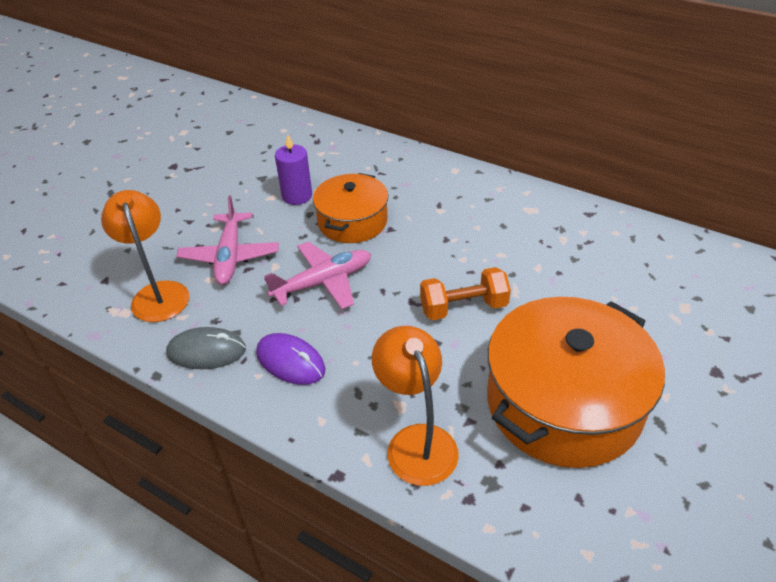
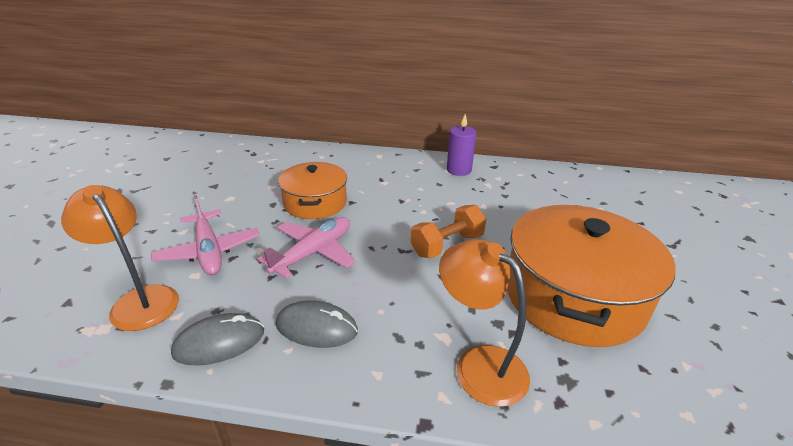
camera: 25 degrees left, 10 degrees down
purple mouse [256,333,325,385] -> grey mouse [276,300,358,348]
purple candle [275,135,312,205] -> purple candle moved to [447,114,477,176]

